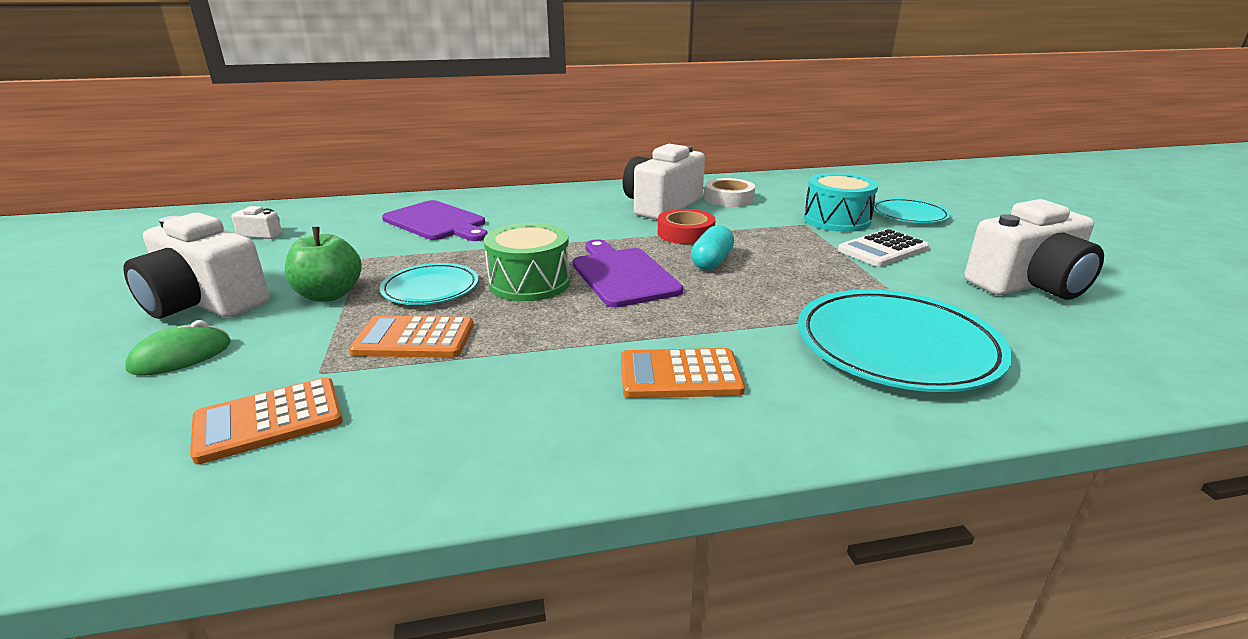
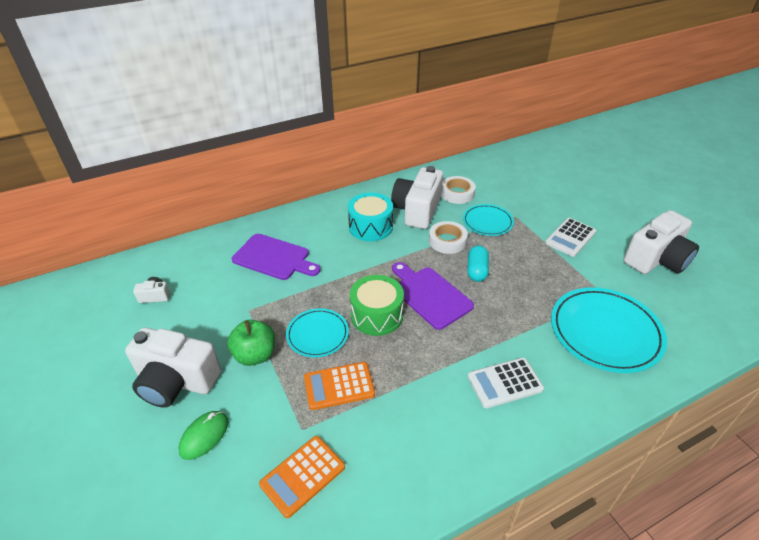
camera: 15 degrees left, 15 degrees up
orange calculator [621,348,745,398] -> white calculator [468,358,544,408]
red tape [658,209,716,244] -> white tape [429,221,468,254]
turquoise drum [804,173,879,232] -> turquoise drum moved to [348,192,393,241]
turquoise plate [874,198,951,223] -> turquoise plate moved to [463,204,514,236]

